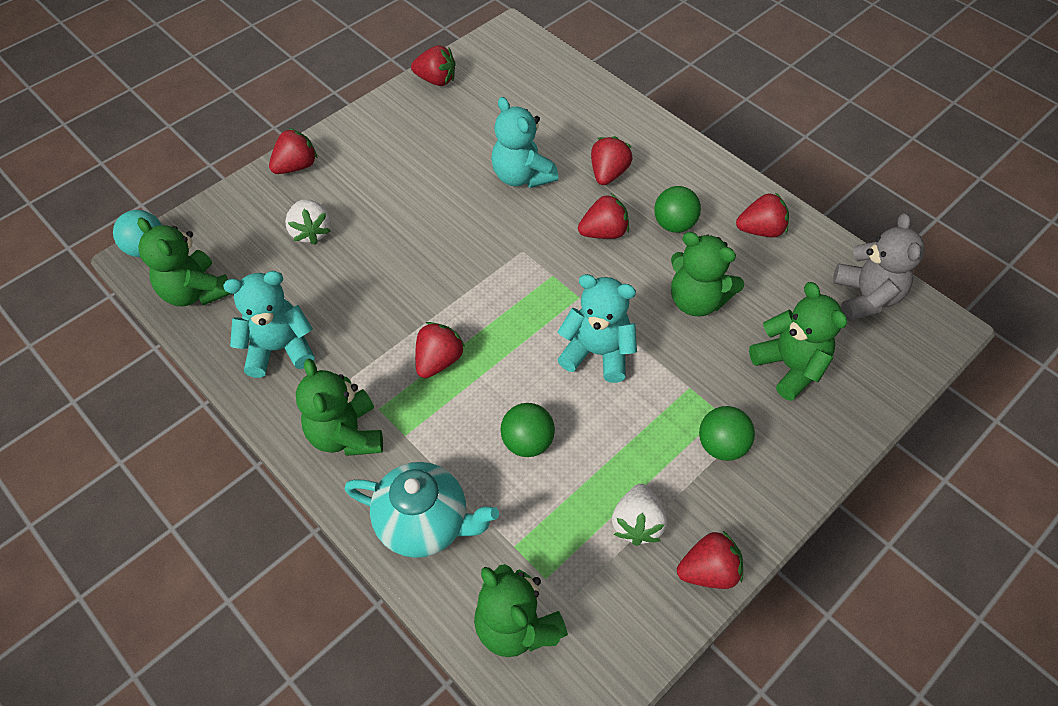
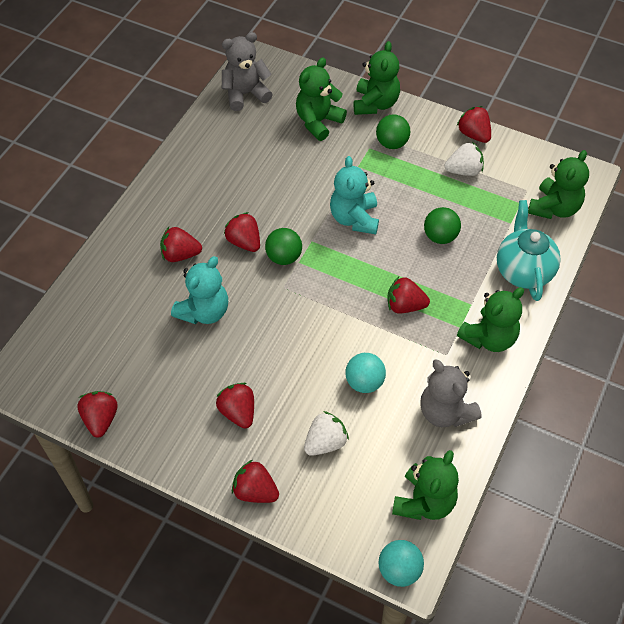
camera: 110 degrees left, 0 degrees up
turquoise teddy bear [223,271,315,378] -> grey teddy bear [420,359,482,427]
green ball [654,186,701,233] -> green ball moved to [265,228,302,265]
green teddy bear [671,232,744,317] -> green teddy bear moved to [354,41,400,115]
red strawberry [736,192,789,237] -> red strawberry moved to [216,383,254,429]
none -> turquoise ball [346,353,386,393]

